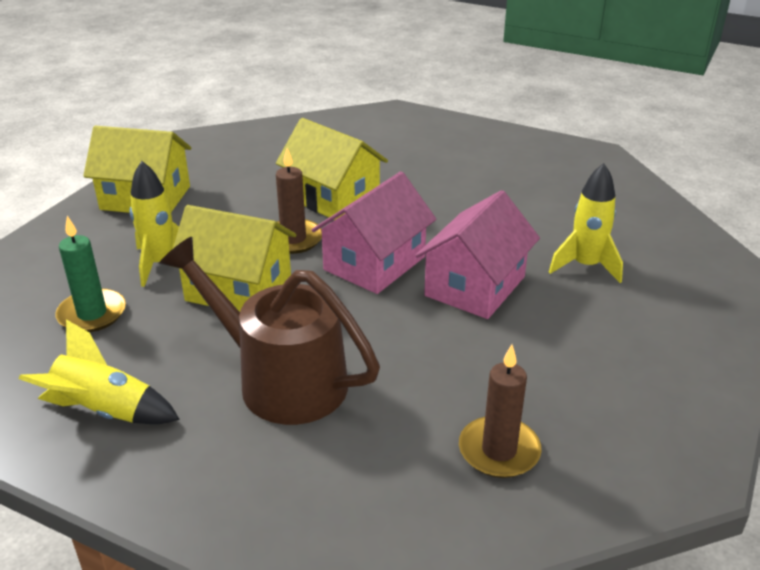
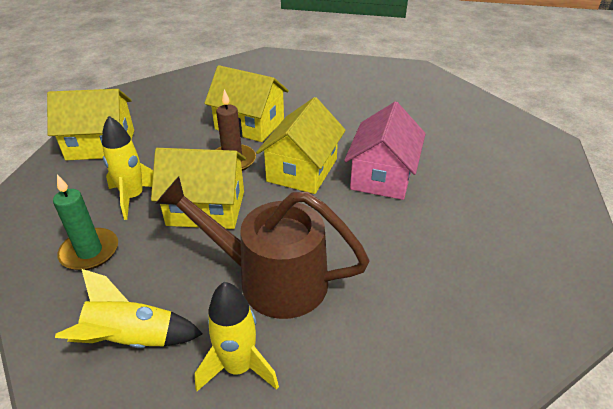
camera: 15 degrees left, 5 degrees up
pink house [312,172,436,294] -> yellow house [256,97,346,194]
brown candle [459,344,542,478] -> none
yellow rocket [549,163,623,283] -> yellow rocket moved to [195,282,279,391]

